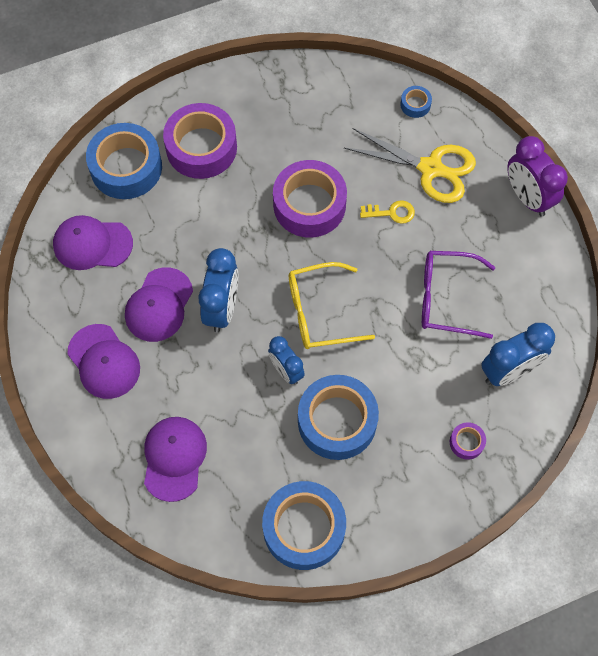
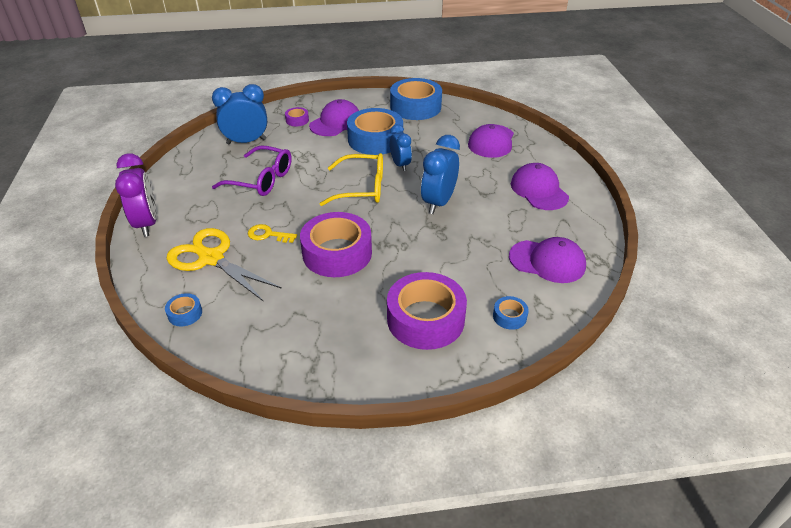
camera: 165 degrees left, 25 degrees down
blue tape [86,123,162,199] -> blue tape [493,296,529,330], size x0.43
purple cap [125,267,193,342] -> purple cap moved to [309,99,359,136]

